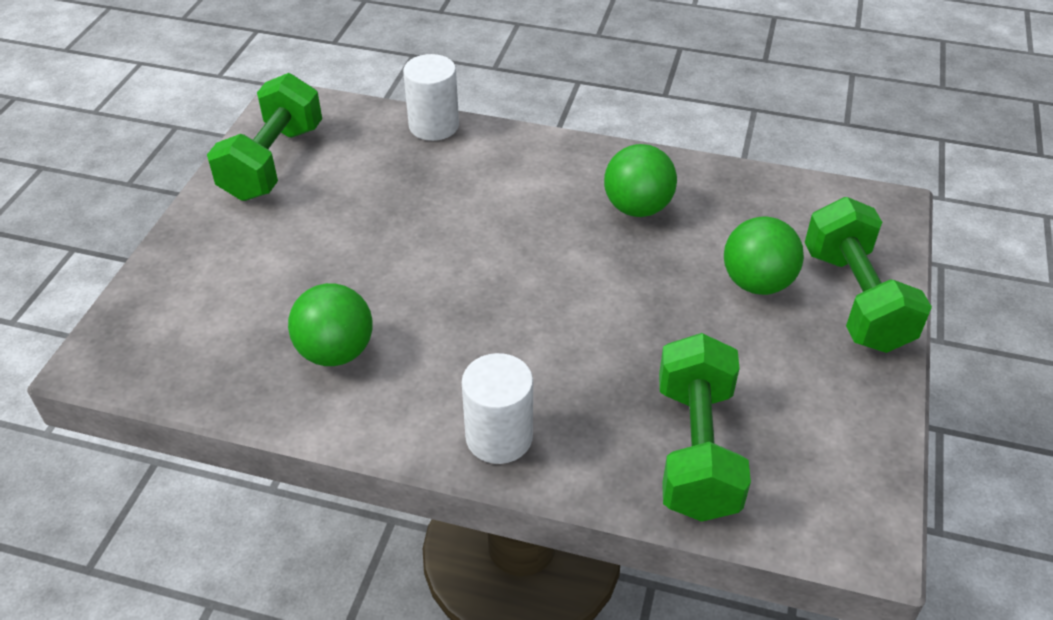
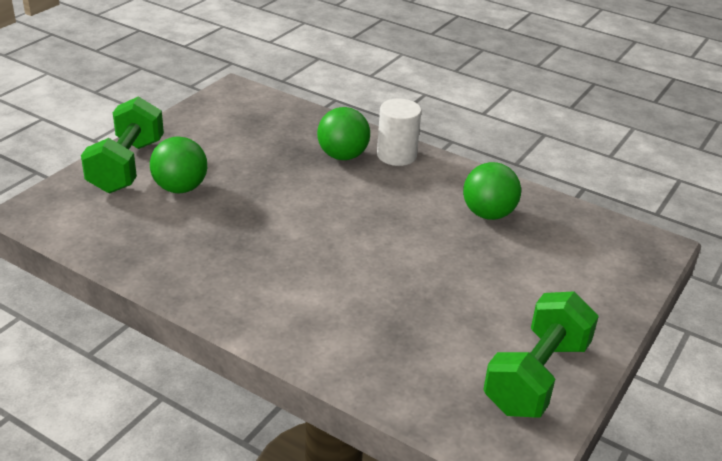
camera: 165 degrees left, 10 degrees down
white cylinder [403,54,459,141] -> none
green ball [604,144,677,217] -> green ball moved to [317,107,370,160]
green dumbbell [659,333,751,522] -> none

